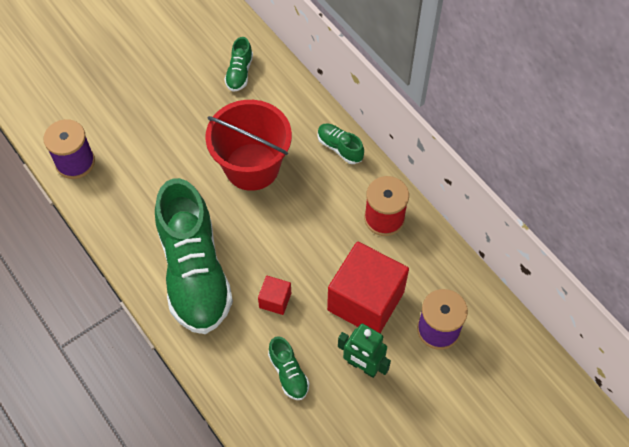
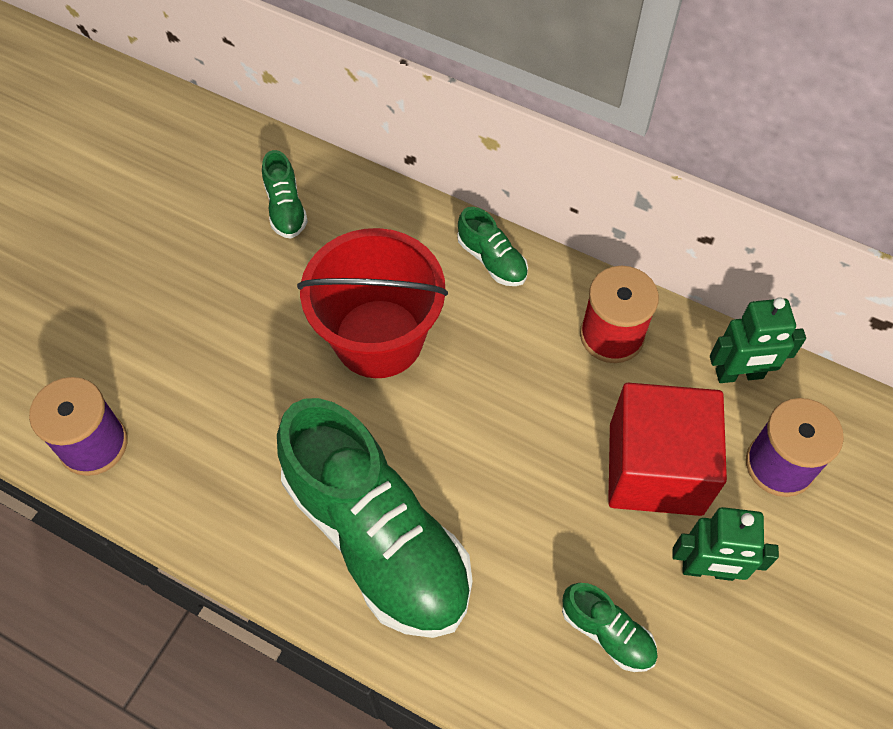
camera: 25 degrees left, 0 degrees up
red cube [258,276,291,315] -> none
green shoe [318,123,364,164] -> green shoe turned 150 degrees counterclockwise [457,207,528,286]
none -> green robot [710,297,806,383]

